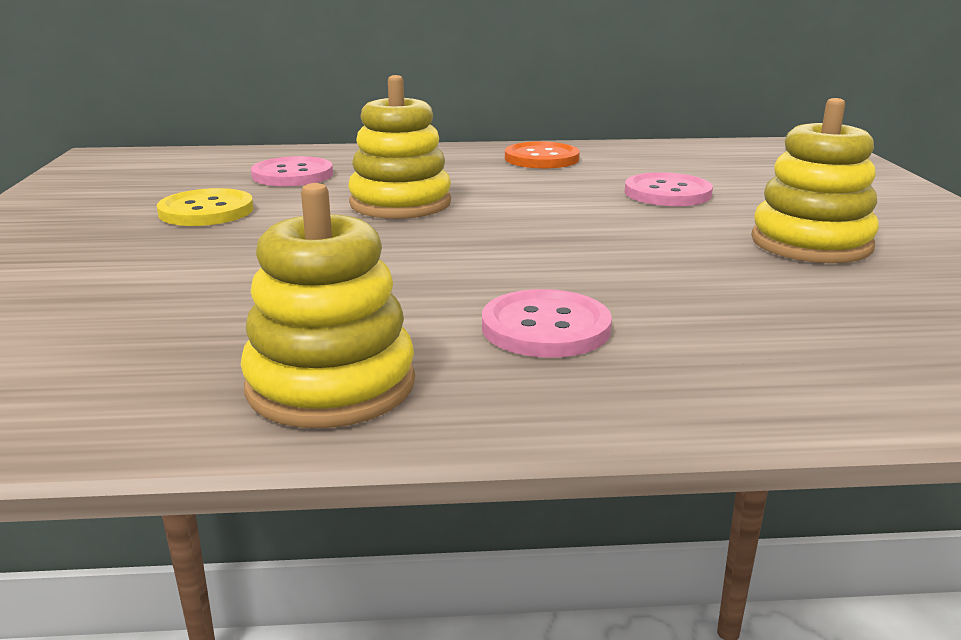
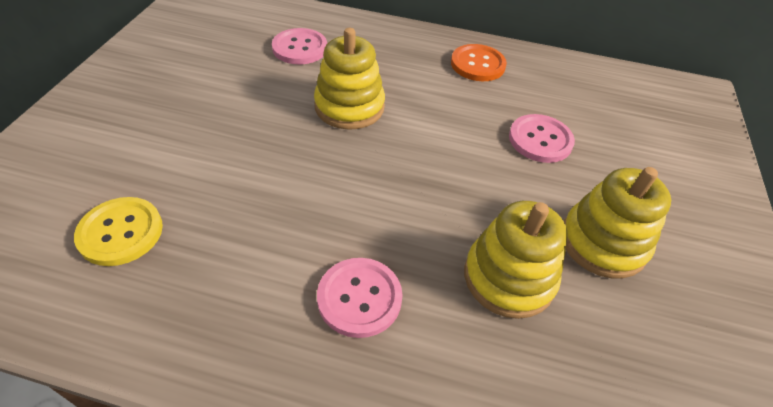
camera: 15 degrees right, 25 degrees up
yellow button [157,188,253,226] -> yellow button moved to [74,197,163,266]
yellow stacking toy [241,183,415,428] -> yellow stacking toy moved to [464,201,568,319]

